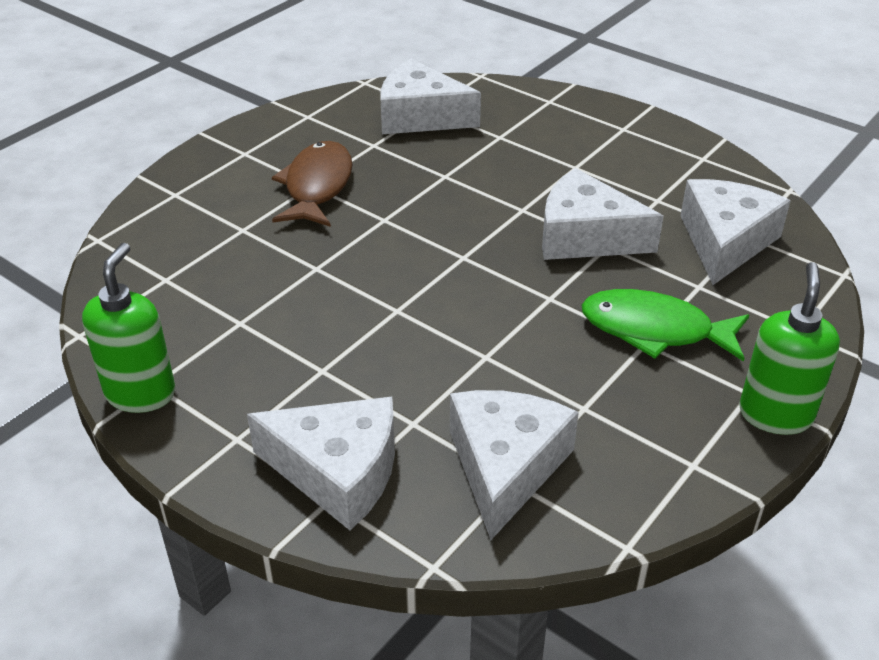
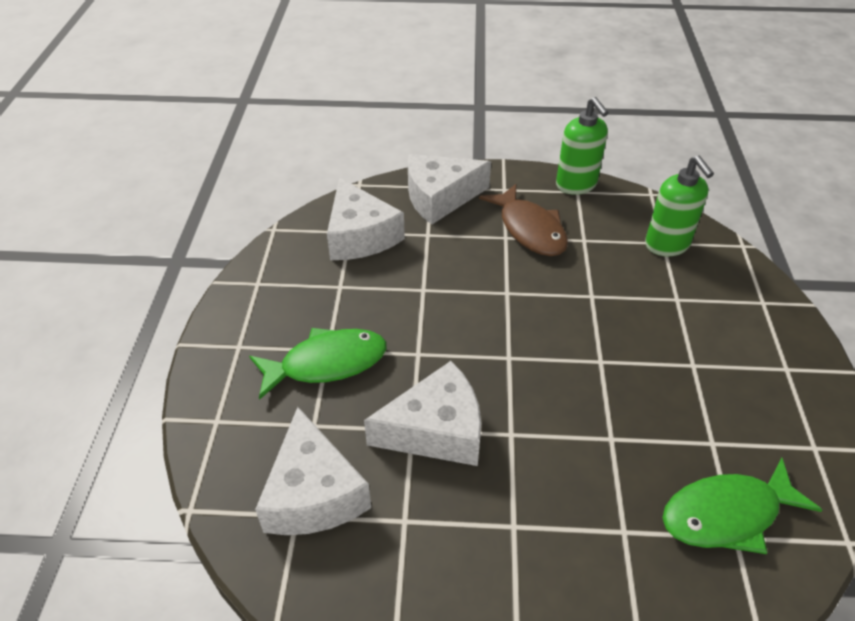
camera: 145 degrees right, 5 degrees up
brown fish [272,141,353,227] -> brown fish moved to [479,184,568,256]
white cheese [380,59,481,134] -> green fish [662,458,822,554]
green soap dispenser [739,262,840,435] -> green soap dispenser moved to [645,155,714,256]

